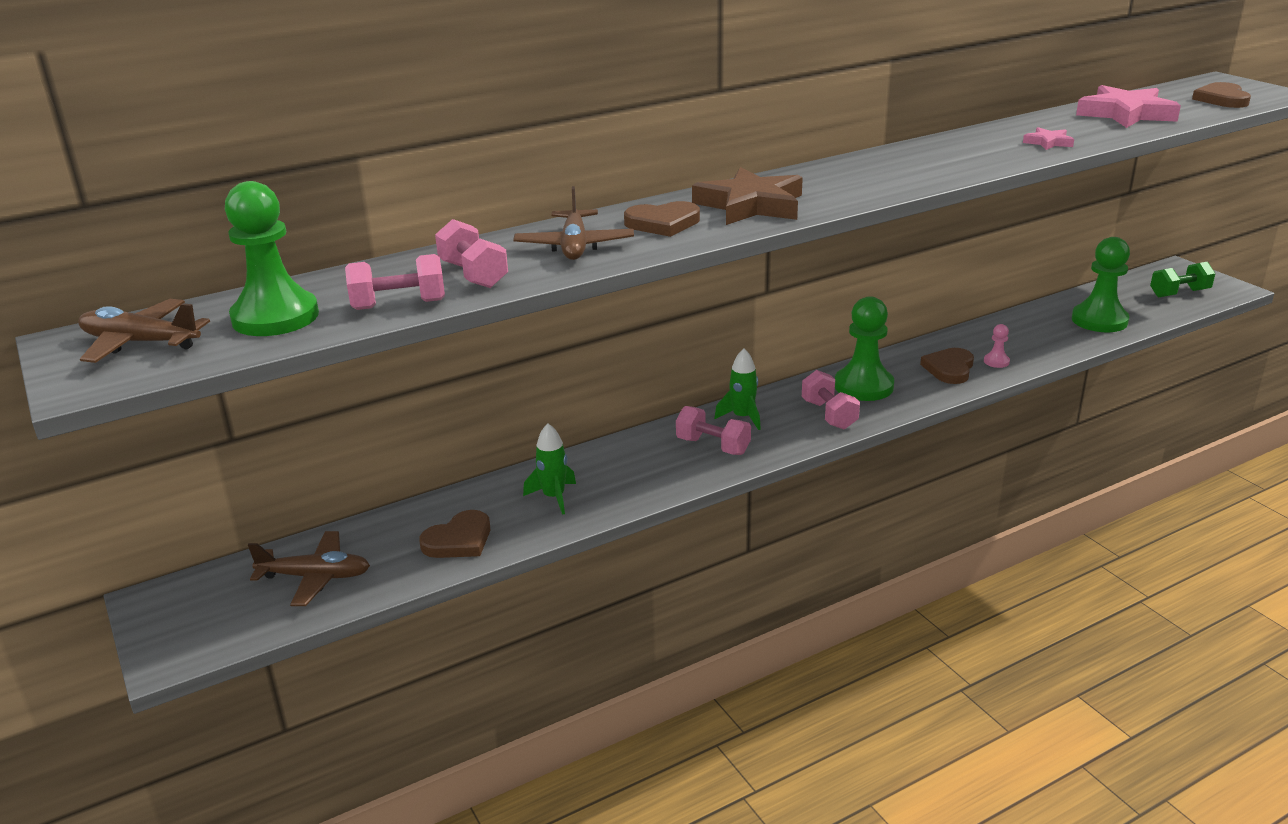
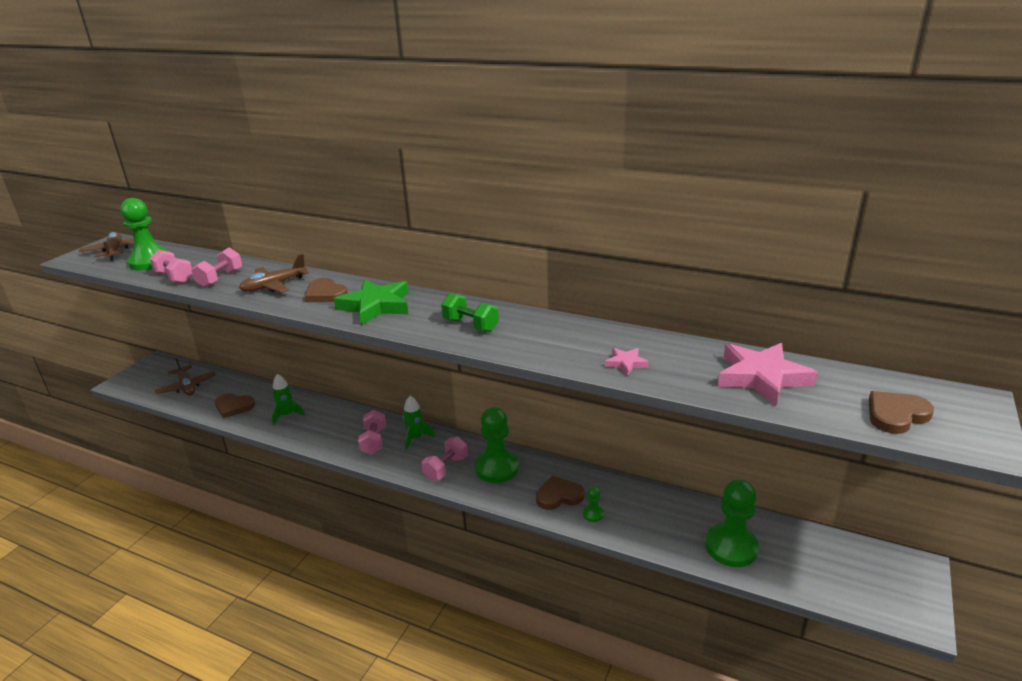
camera: 55 degrees right, 0 degrees up
brown star [692,167,803,225] -> green star [334,279,409,325]
pink pawn [984,324,1010,368] -> green pawn [583,486,604,522]
green dumbbell [1150,262,1216,298] -> green dumbbell moved to [441,293,499,332]

